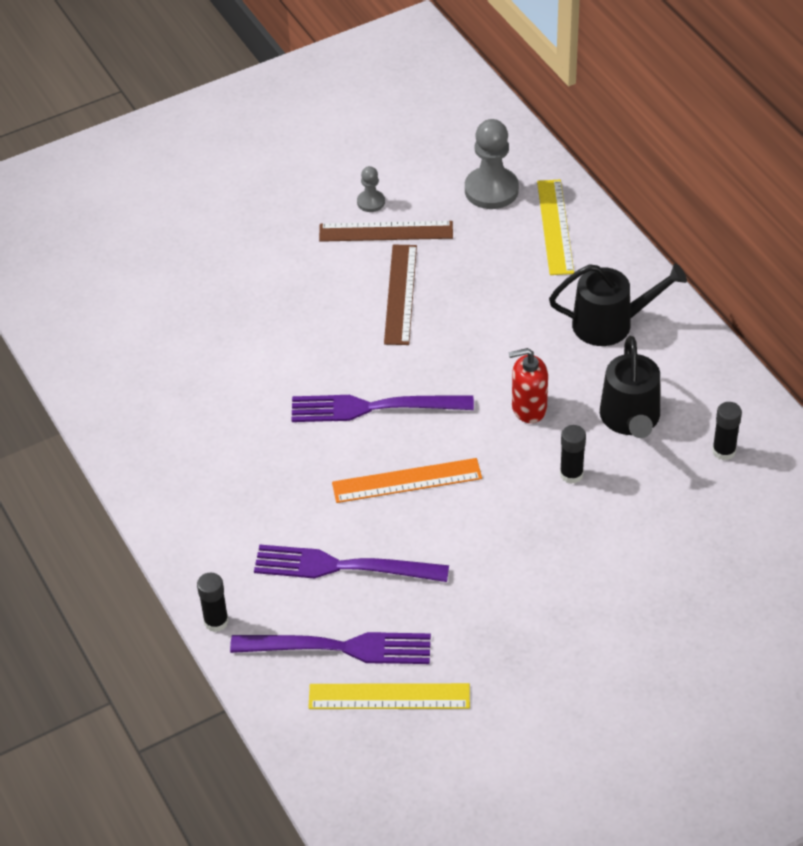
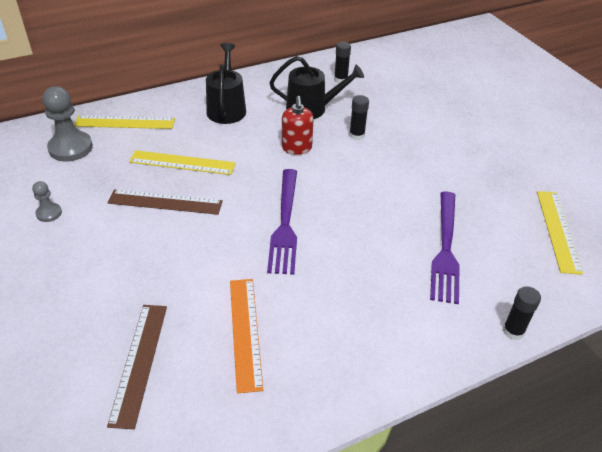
camera: 90 degrees left, 5 degrees down
purple fork [230,632,431,664] -> none
brown ruler [319,221,453,242] -> brown ruler moved to [107,305,167,429]
orange ruler [332,458,482,503] -> orange ruler moved to [230,279,263,394]
none -> yellow ruler [129,150,236,175]

